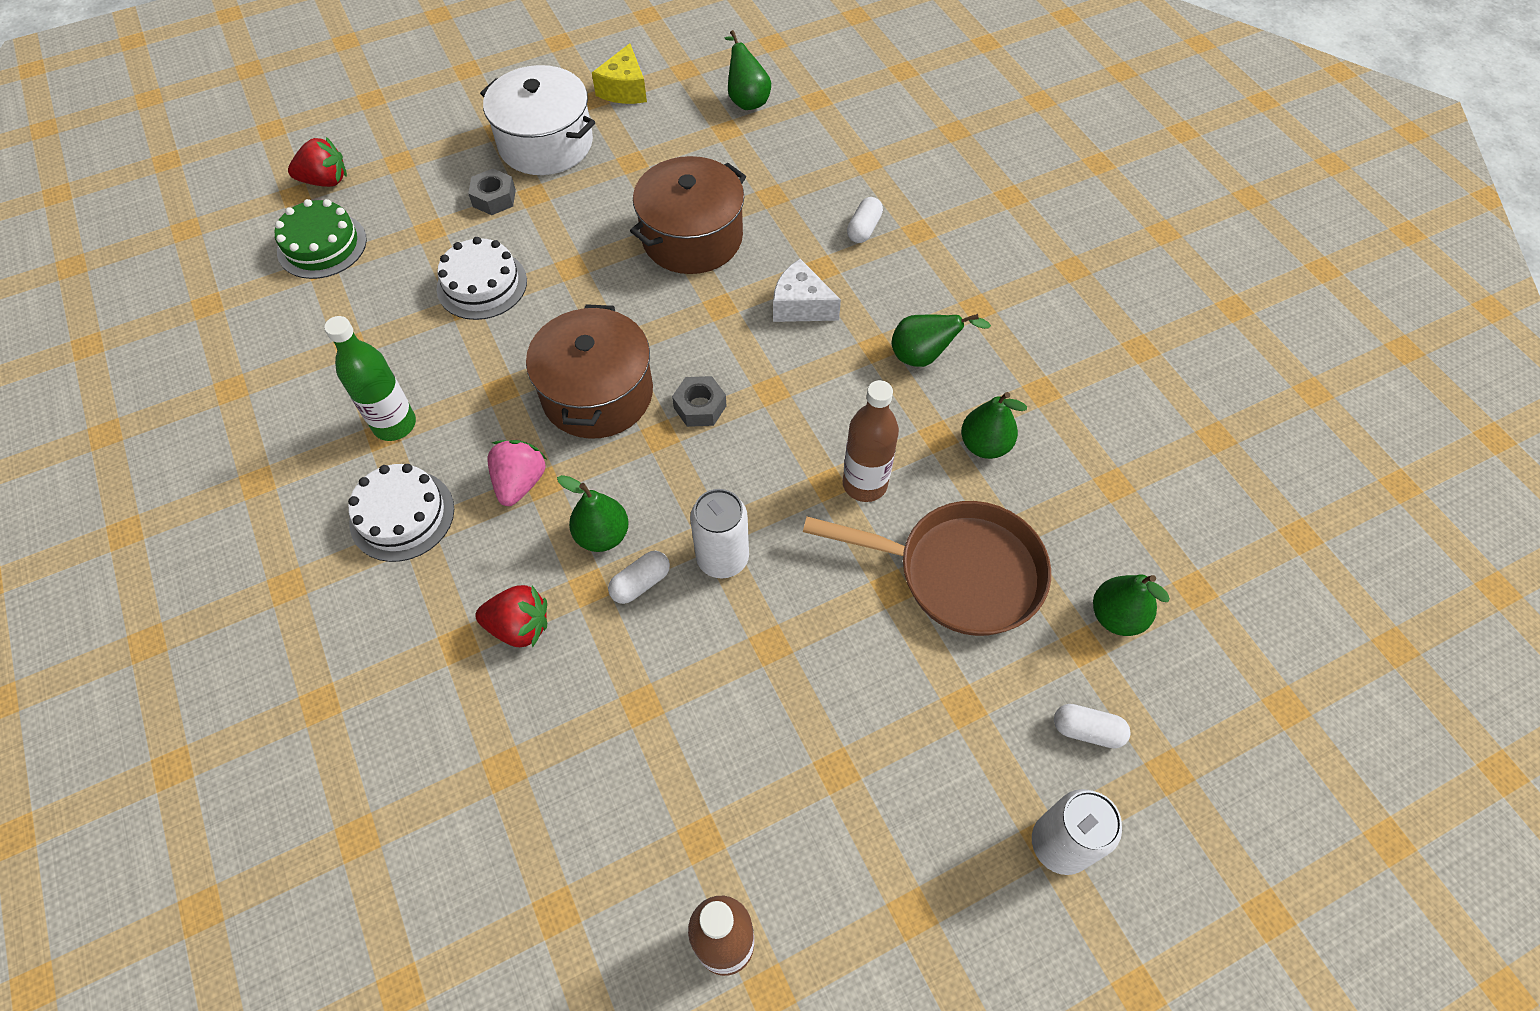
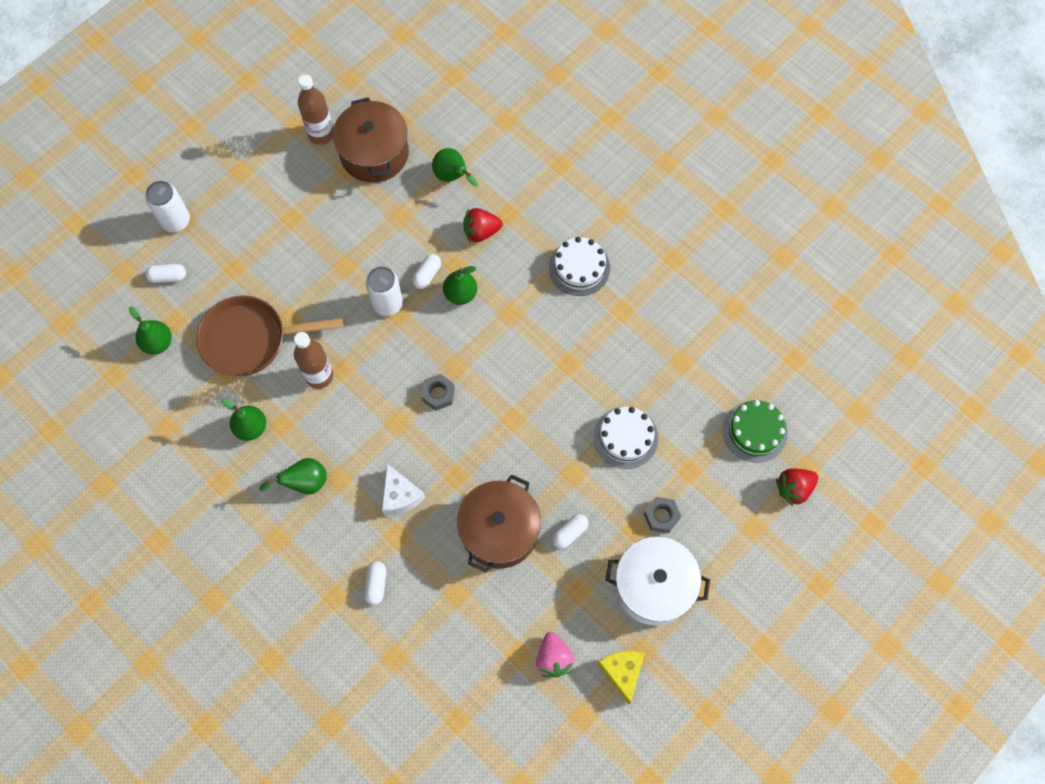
camera: 160 degrees right, 10 degrees up
green bottle [324,316,416,441] -> none
pink strawberry [488,440,546,506] -> pink strawberry moved to [536,632,575,677]
brown pot [526,304,653,439] -> brown pot moved to [333,97,409,183]
green pear [725,30,771,110] -> green pear moved to [432,148,478,186]
white cheese [773,259,841,322] -> white cheese turned 60 degrees clockwise [382,464,425,515]
none -> white capsule [552,514,588,549]

